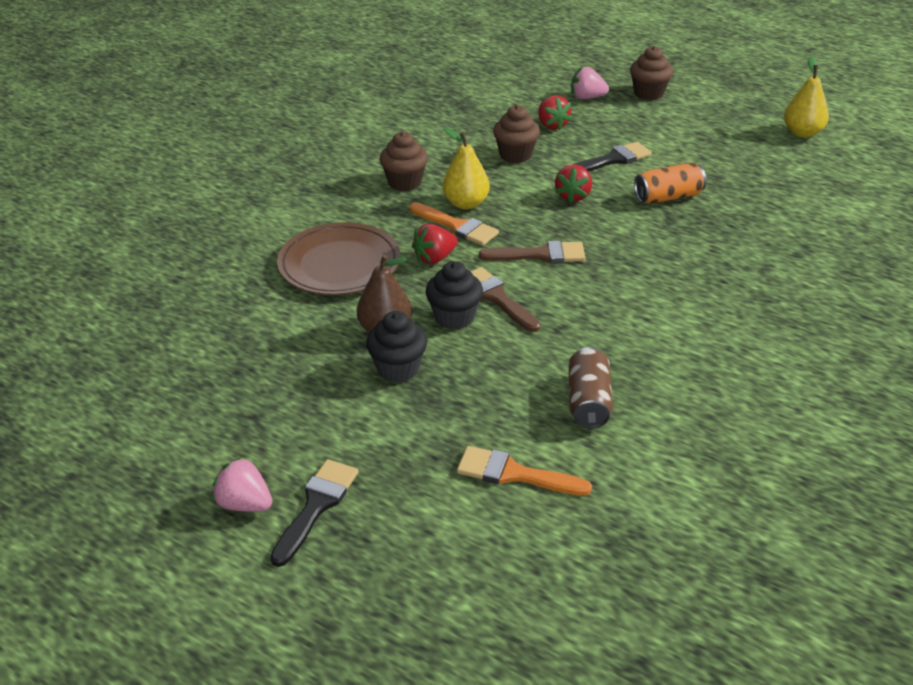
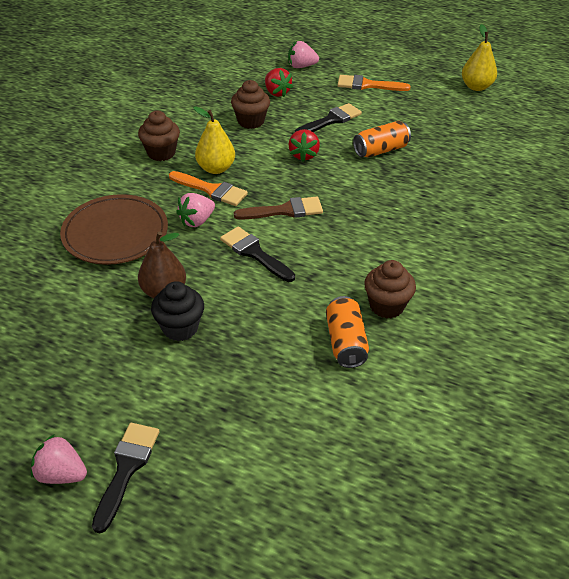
camera: 10 degrees left, 5 degrees up
red strawberry [412,224,458,264] -> pink strawberry [176,193,215,227]
black cupcake [425,261,483,330] -> none
orange brush [457,446,592,496] -> orange brush moved to [337,75,411,91]
brown brush [471,267,541,332] -> black brush [220,226,295,282]
brown can [568,347,613,429] -> orange can [326,296,369,368]
brown cupcake [630,46,673,100] -> brown cupcake moved to [364,260,416,319]

